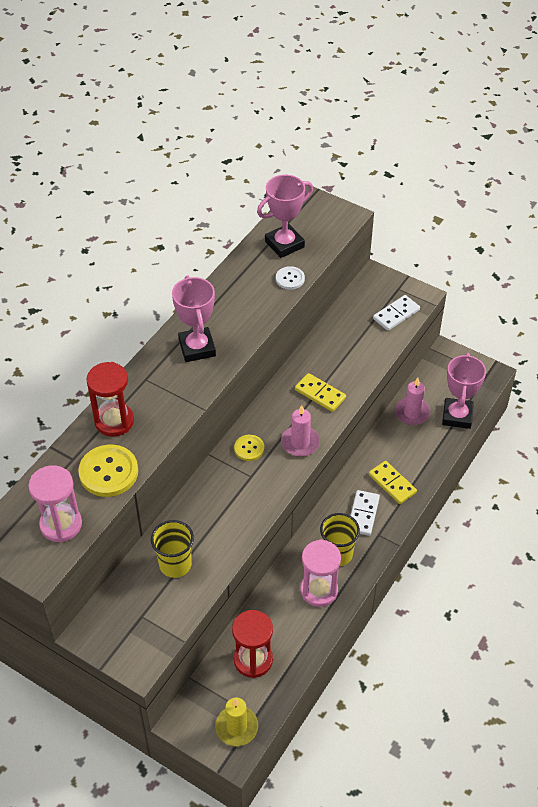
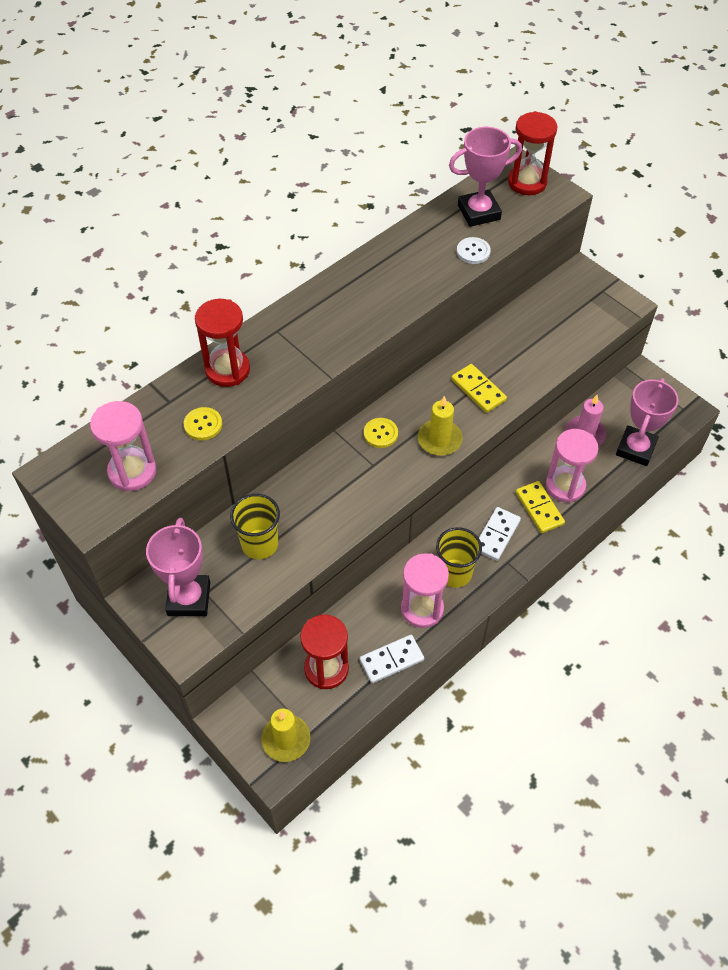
camera: 15 degrees right, 5 degrees up
yellow button [78,445,138,497] -> yellow button [184,407,222,440], size x0.56
pink trophy [172,275,216,362] -> pink trophy moved to [146,518,210,616]
pink candle [281,405,320,457] -> yellow candle [418,396,463,456]
white domino [373,295,420,331] -> white domino moved to [359,635,424,683]
none -> red hourglass [508,111,557,195]
none -> pink hourglass [546,429,599,503]

